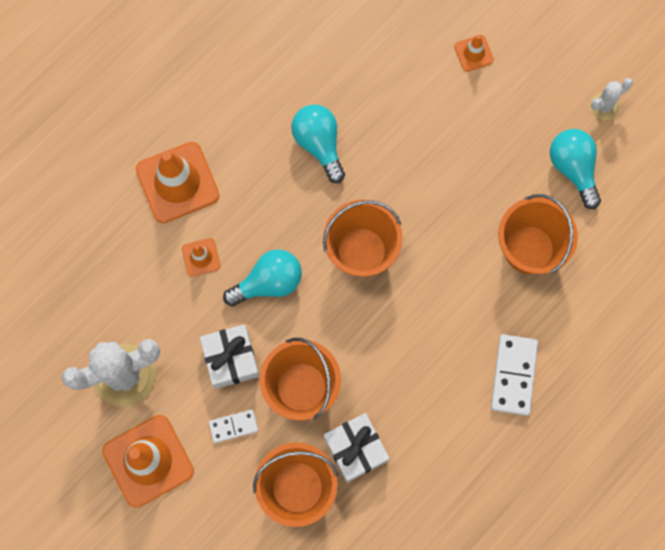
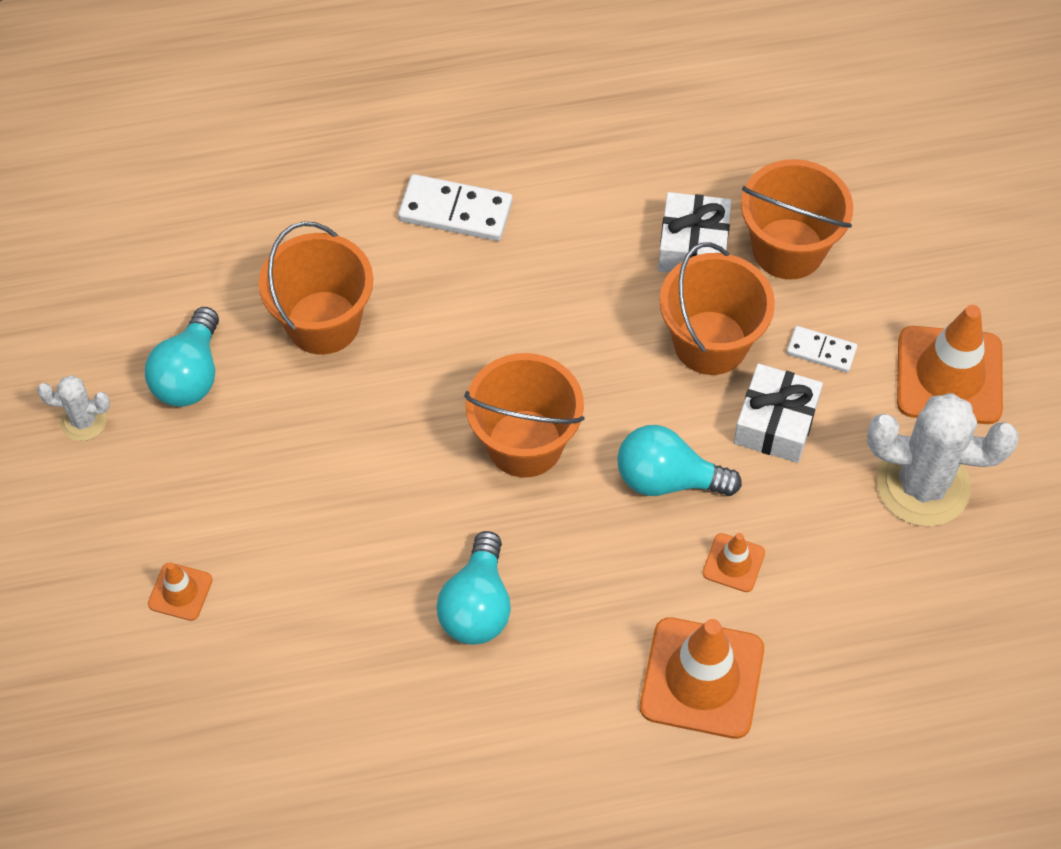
camera: 145 degrees left, 15 degrees down
white domino [491,334,538,416] -> white domino turned 60 degrees clockwise [398,174,513,241]

